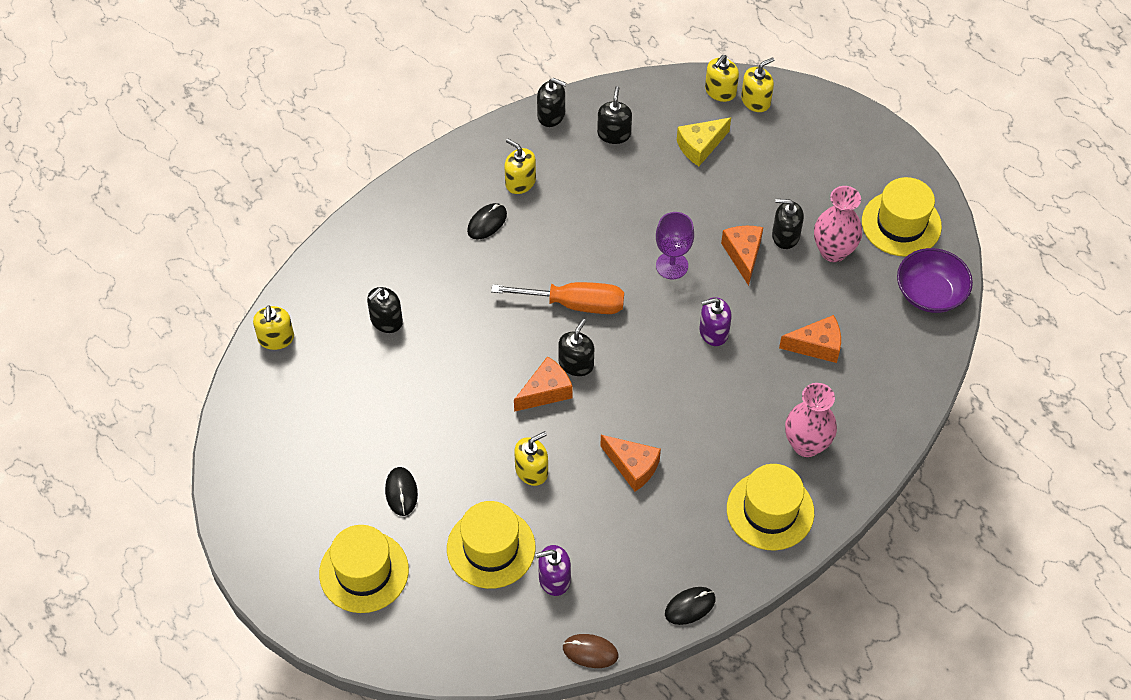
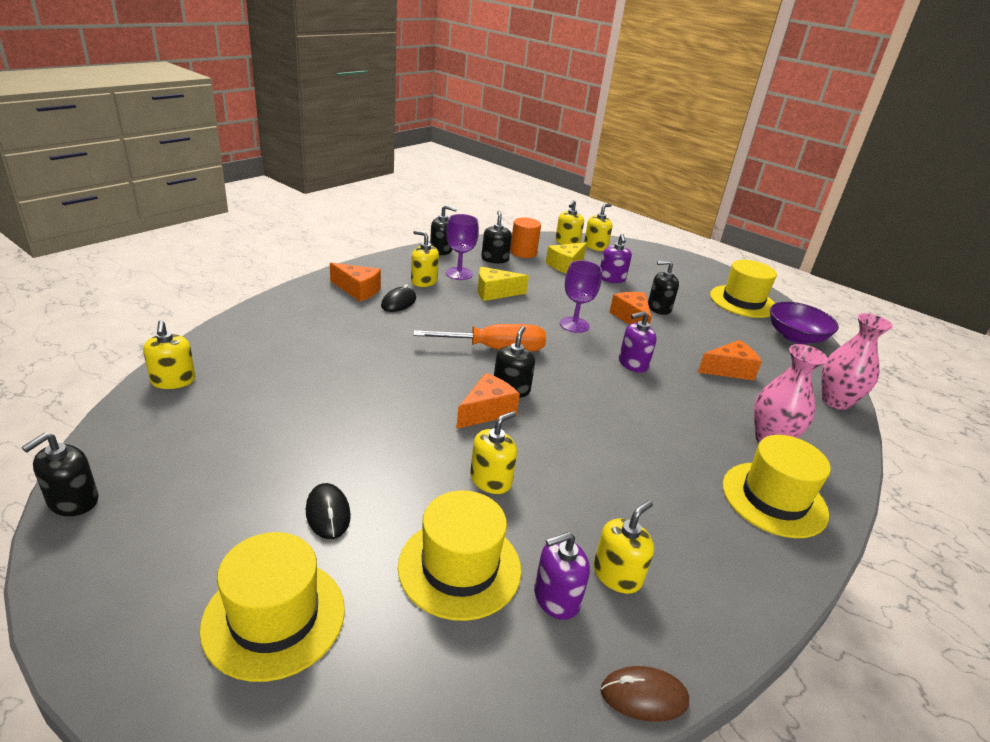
camera: 15 degrees left, 25 degrees down
black soap dispenser [367,287,403,333] -> black soap dispenser moved to [22,433,99,516]
orange cheese [600,435,661,491] -> orange cheese moved to [330,263,381,302]
black mouse [665,587,716,625] -> none
pink vase [814,186,862,262] -> pink vase moved to [821,313,893,410]
none -> purple goblet [446,214,479,280]
none -> yellow cheese [478,267,529,301]
none -> orange cylinder [510,217,541,258]
none -> yellow soap dispenser [593,500,654,594]
none -> purple soap dispenser [600,234,632,283]

